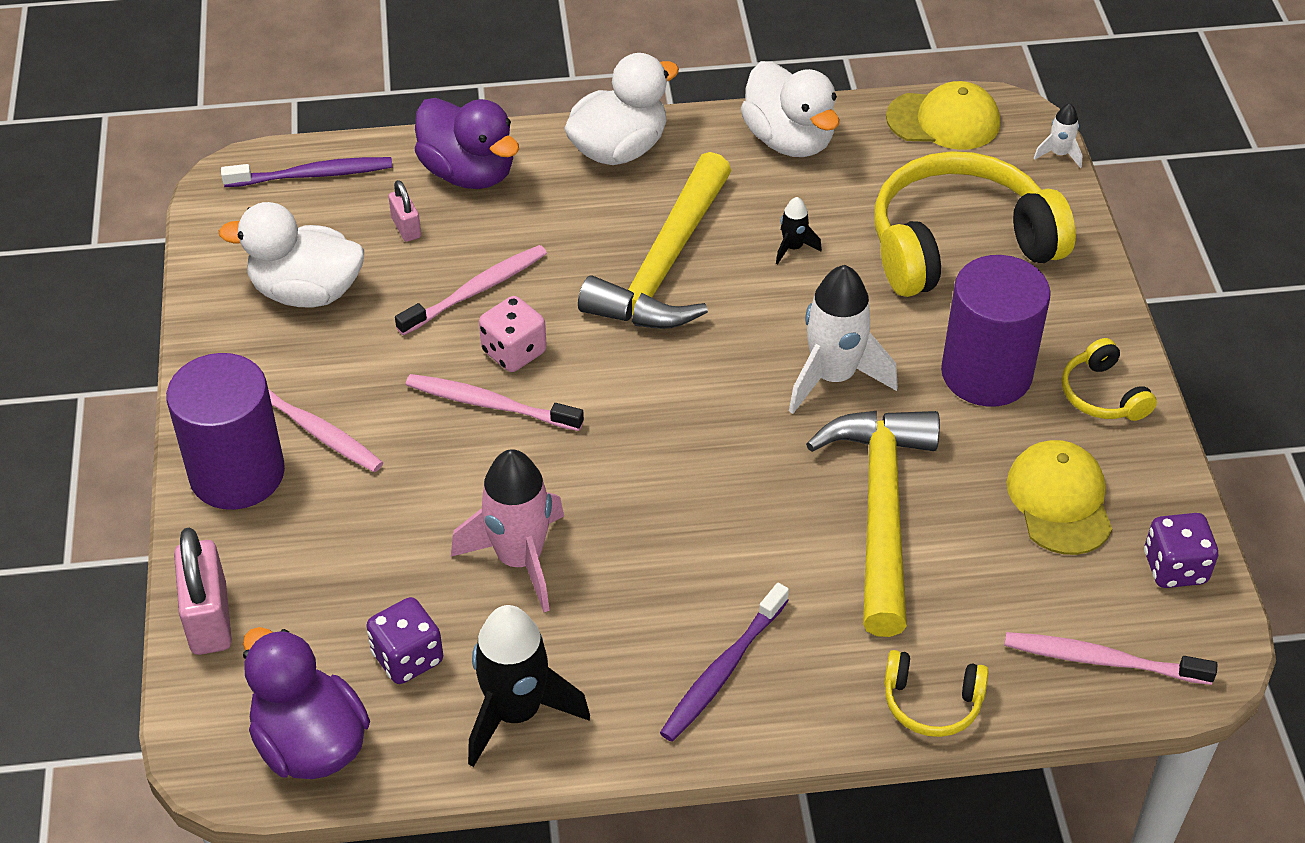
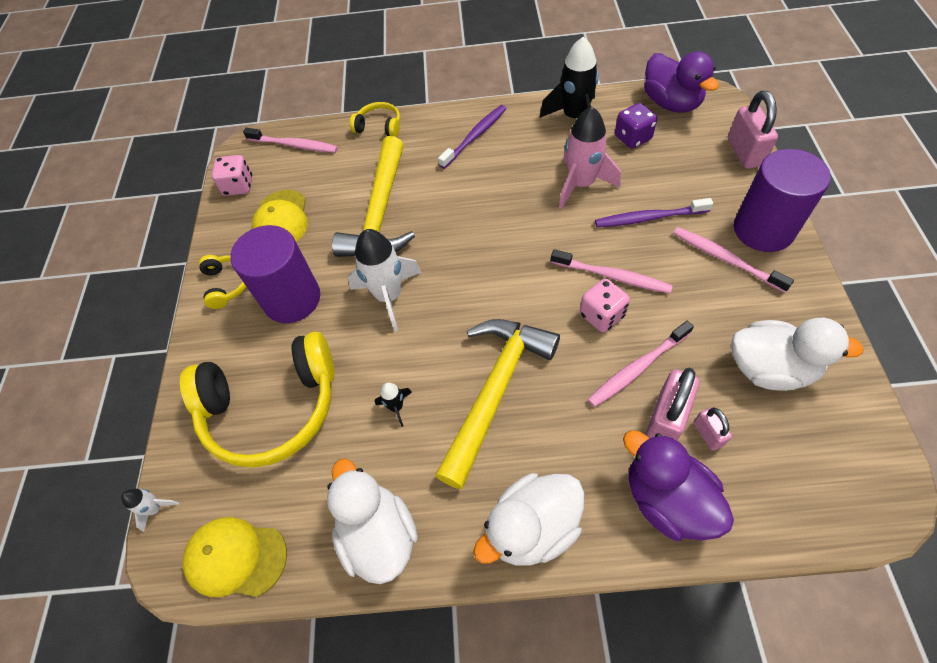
camera: 170 degrees left, 10 degrees up
purple toothbrush [221,157,393,187] -> purple toothbrush moved to [595,198,713,227]
purple dice [1144,513,1218,588] -> pink dice [212,155,252,196]
none -> pink padlock [645,368,699,441]

